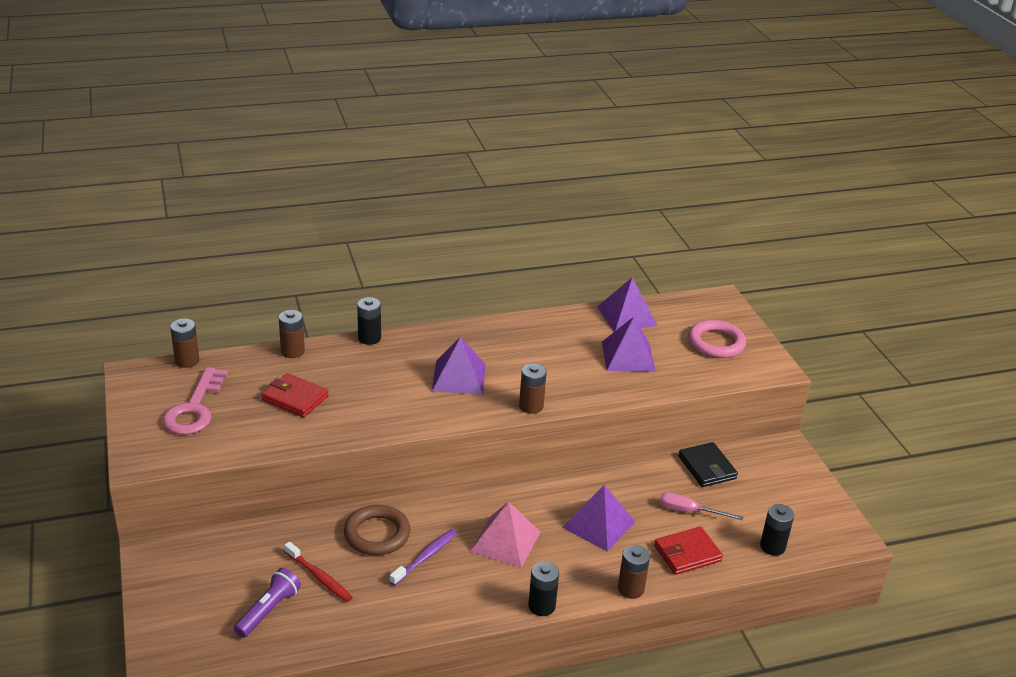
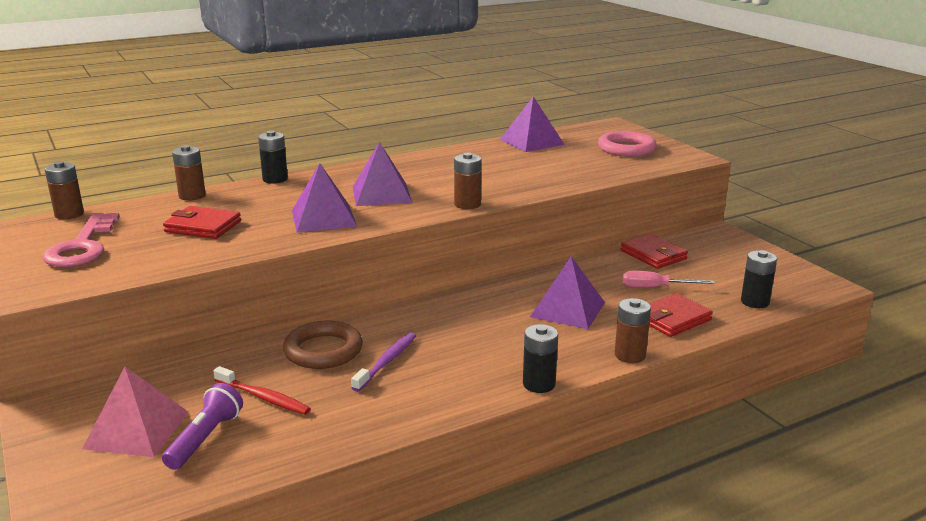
camera: 10 degrees left, 10 degrees down
pink pyramid [470,501,540,568] -> pink pyramid moved to [82,367,189,457]
purple pyramid [602,317,656,372] -> purple pyramid moved to [292,163,357,232]
black wallet [678,442,738,487] -> red wallet [621,234,688,269]

